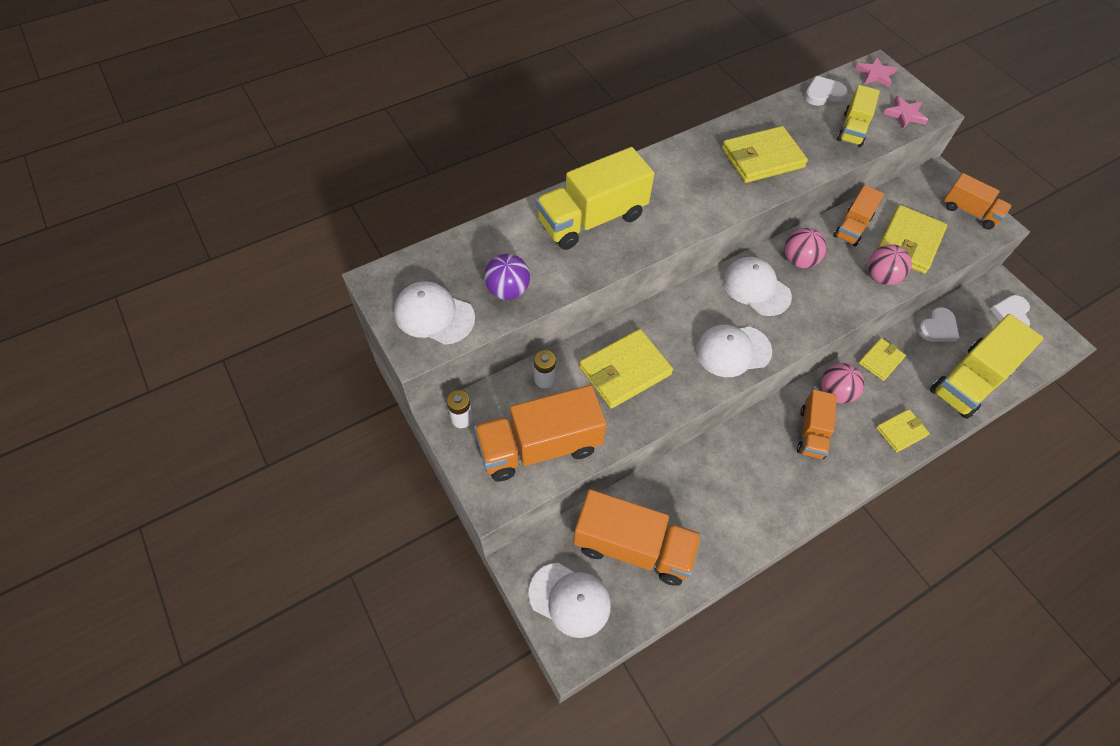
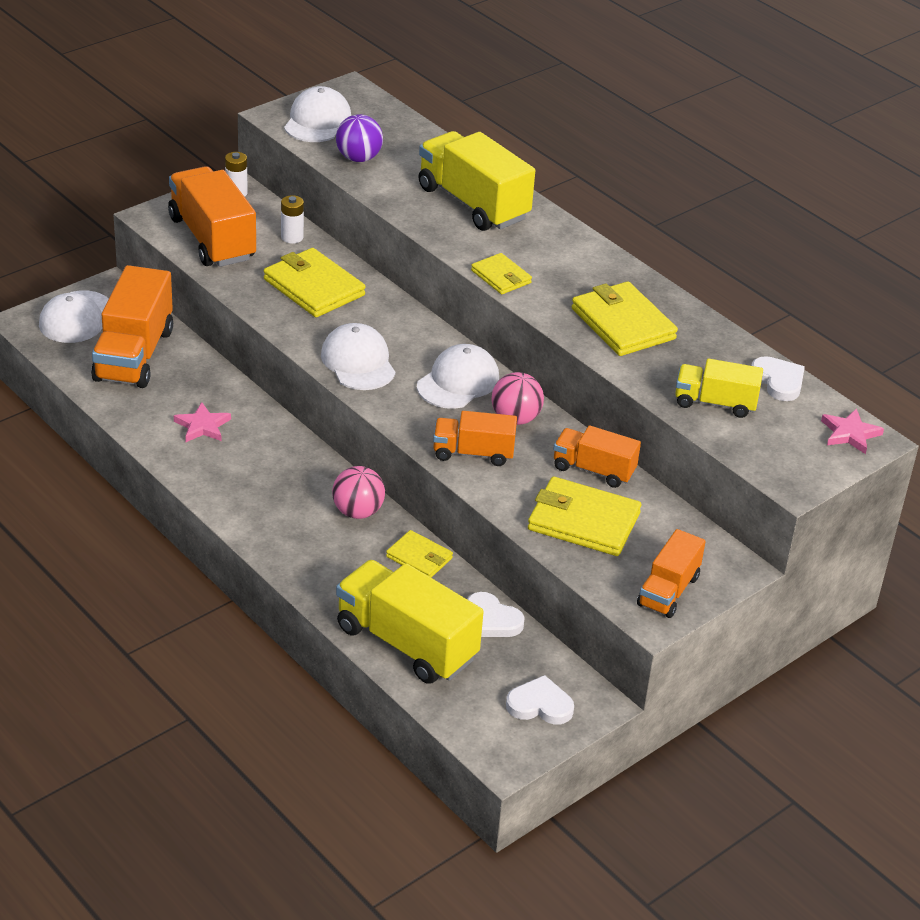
camera: 80 degrees right, 20 degrees down
orange truck [797,390,837,459] -> orange truck moved to [433,411,517,466]
pink ball [868,244,912,285] -> none
yellow wallet [876,409,930,453] -> yellow wallet moved to [471,253,532,294]
pink star [883,96,928,129] -> pink star moved to [174,402,231,442]

